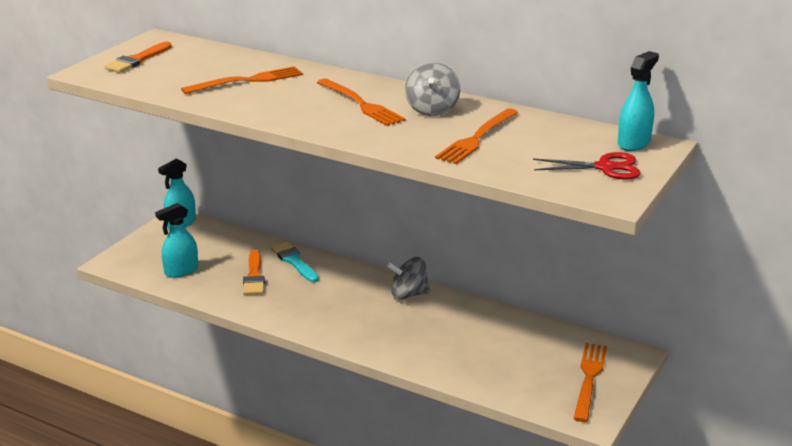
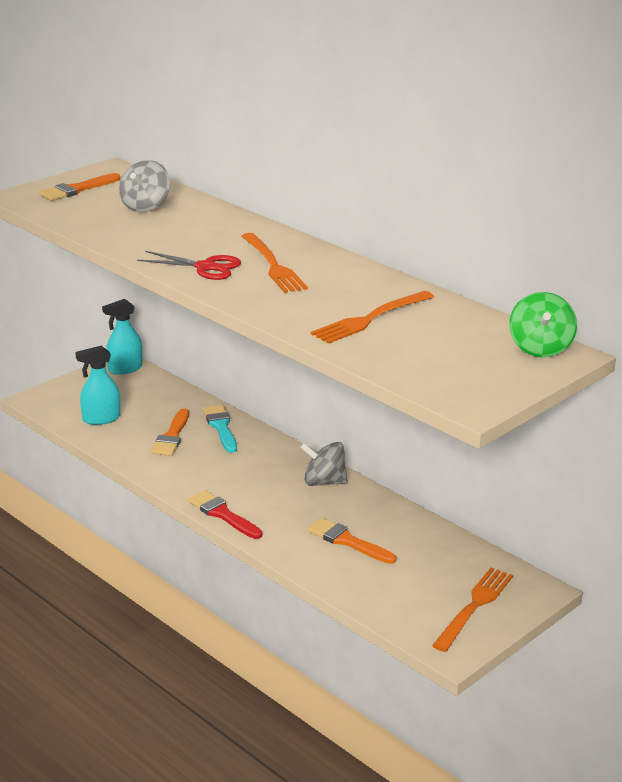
camera: 15 degrees right, 0 degrees up
orange fork [181,66,303,94] -> none
grey spinning top [405,63,460,116] -> grey spinning top moved to [119,160,170,212]
red scissors [533,152,641,179] -> red scissors moved to [137,251,241,280]
turquoise spray bottle [618,51,659,151] -> green spinning top [509,292,577,358]
none -> red brush [188,490,262,539]
none -> orange brush [308,518,396,564]

